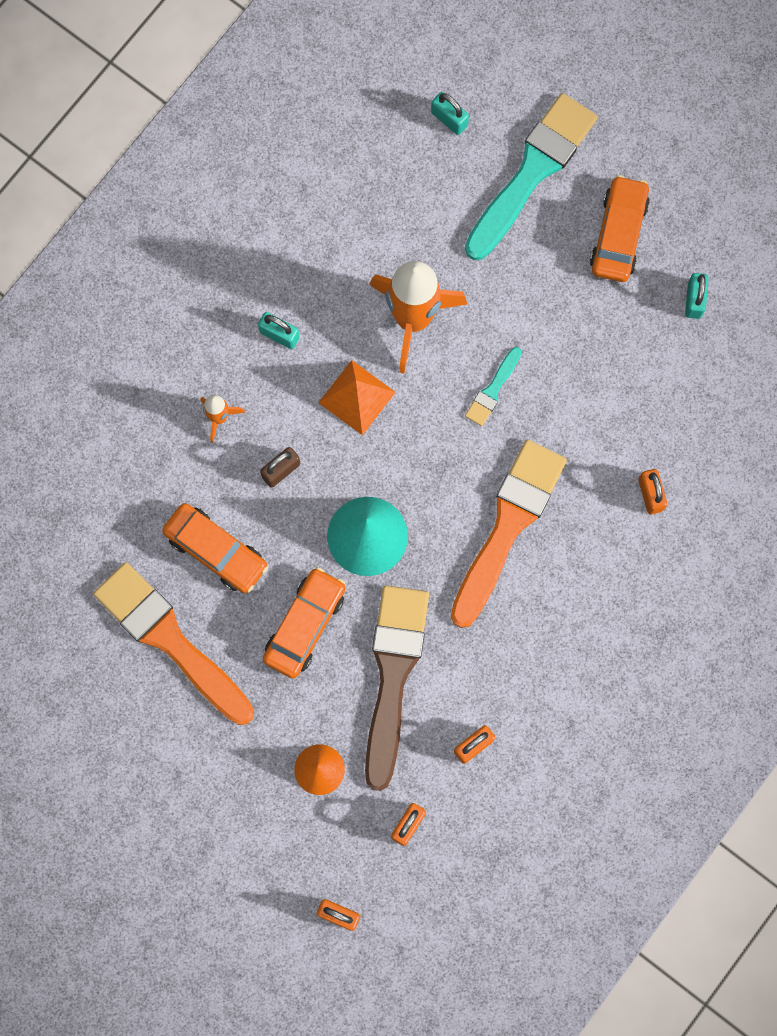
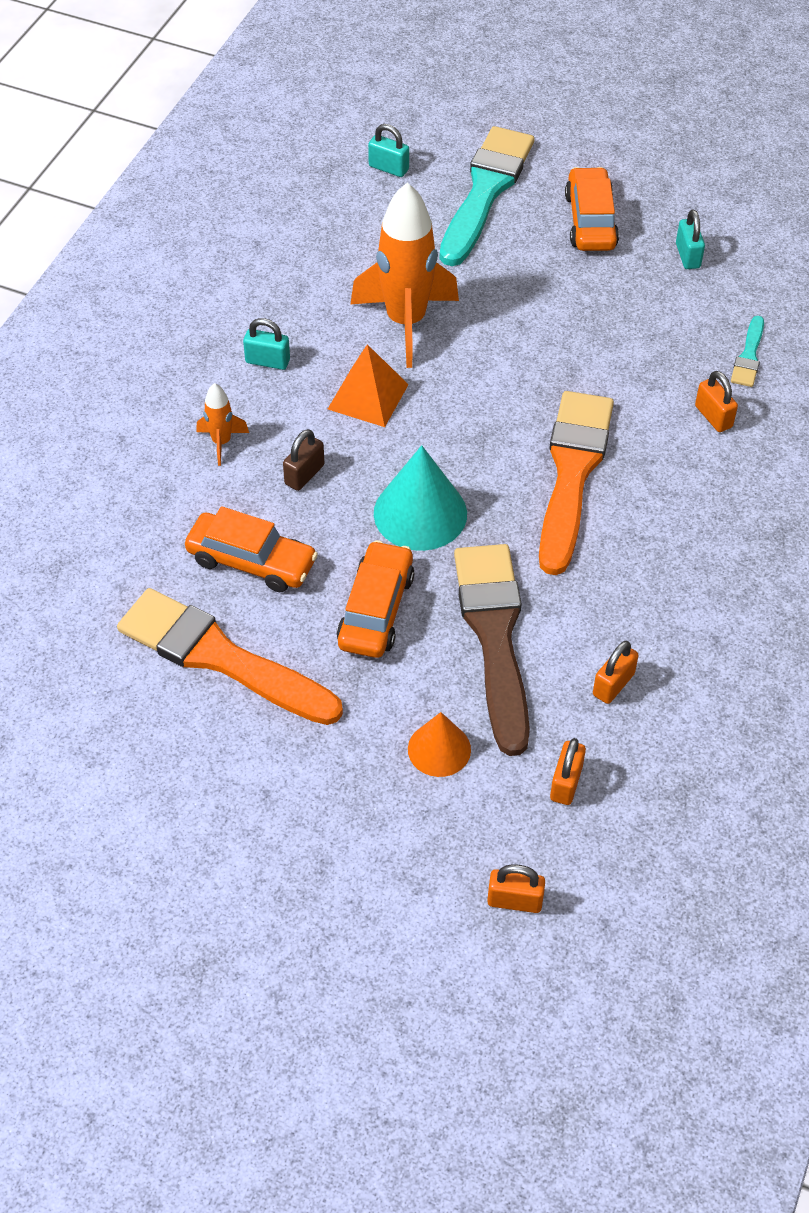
camera: 15 degrees left, 25 degrees down
turquoise brush [465,347,522,426] -> turquoise brush moved to [731,316,764,387]

